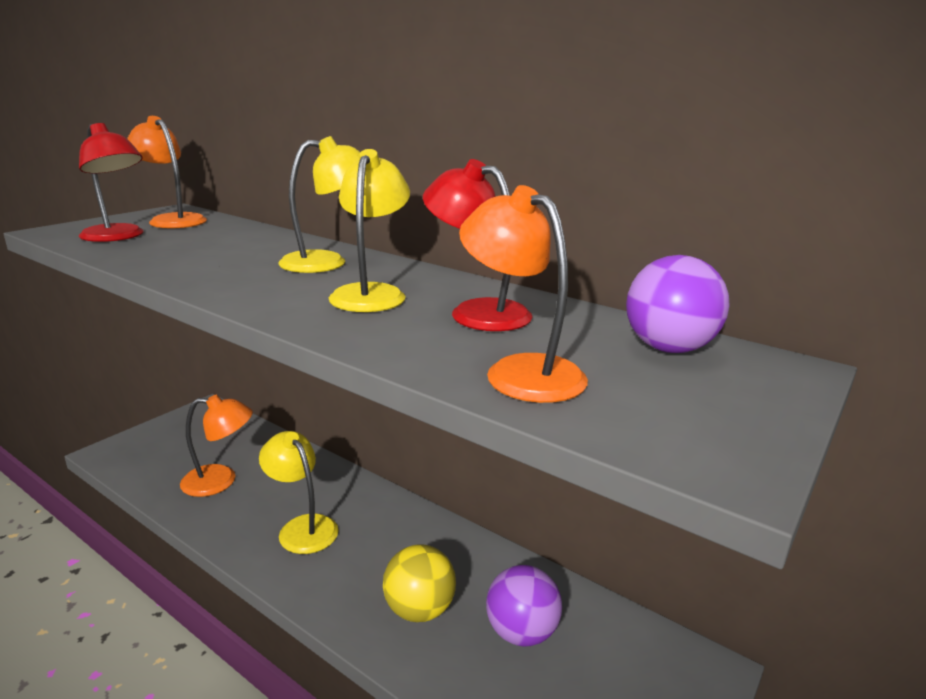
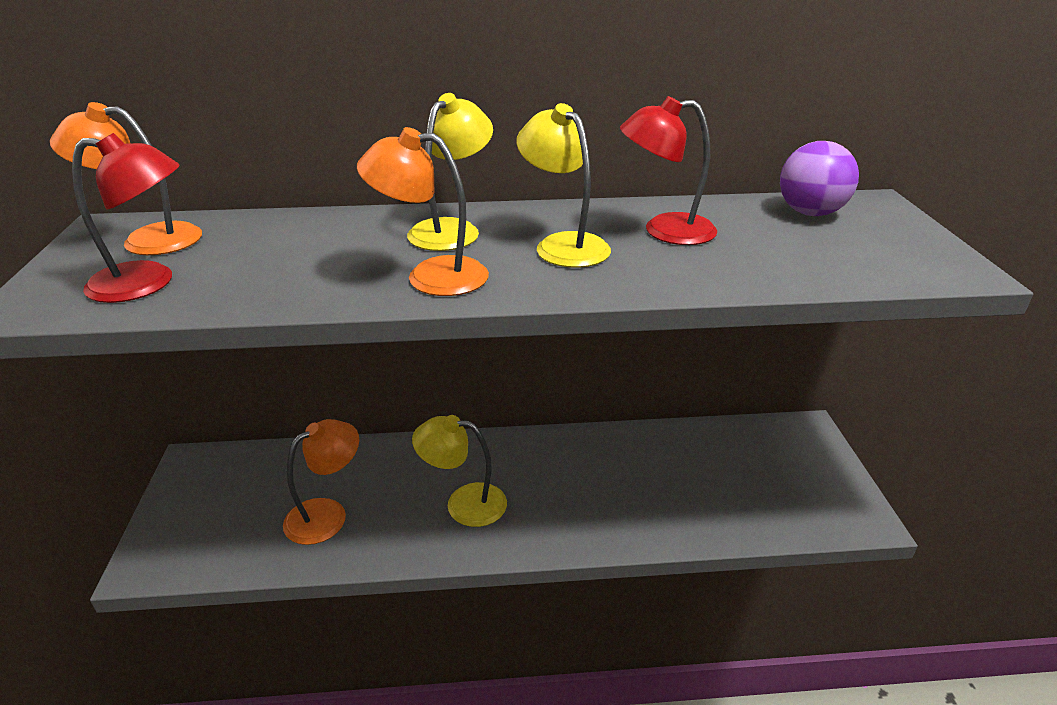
camera: 40 degrees left, 10 degrees up
yellow ball [383,544,456,622] -> none
orange lamp [459,185,588,403] -> orange lamp moved to [357,127,489,296]
purple ball [486,565,562,647] -> none

